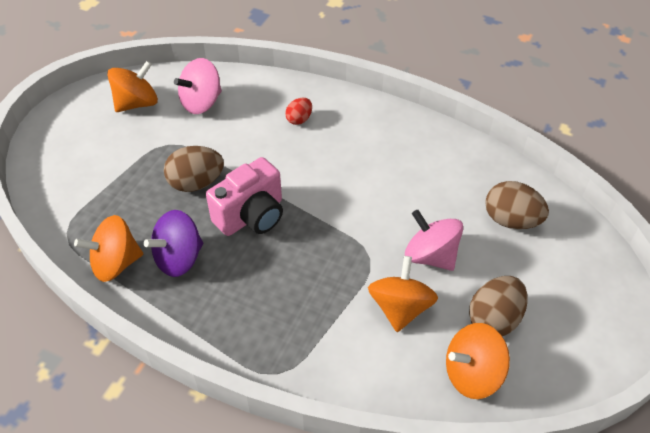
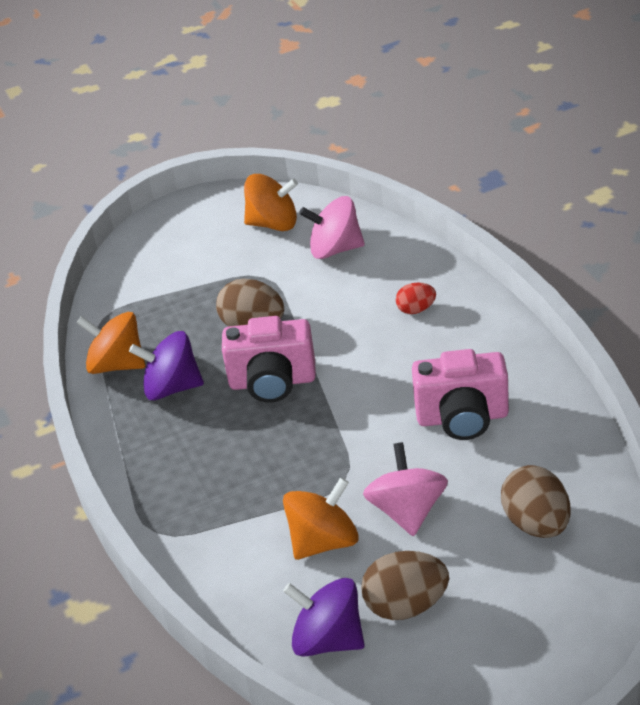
camera: 45 degrees right, 10 degrees down
orange spinning top [446,323,510,399] -> purple spinning top [283,578,364,656]
none -> pink camera [412,349,509,440]

